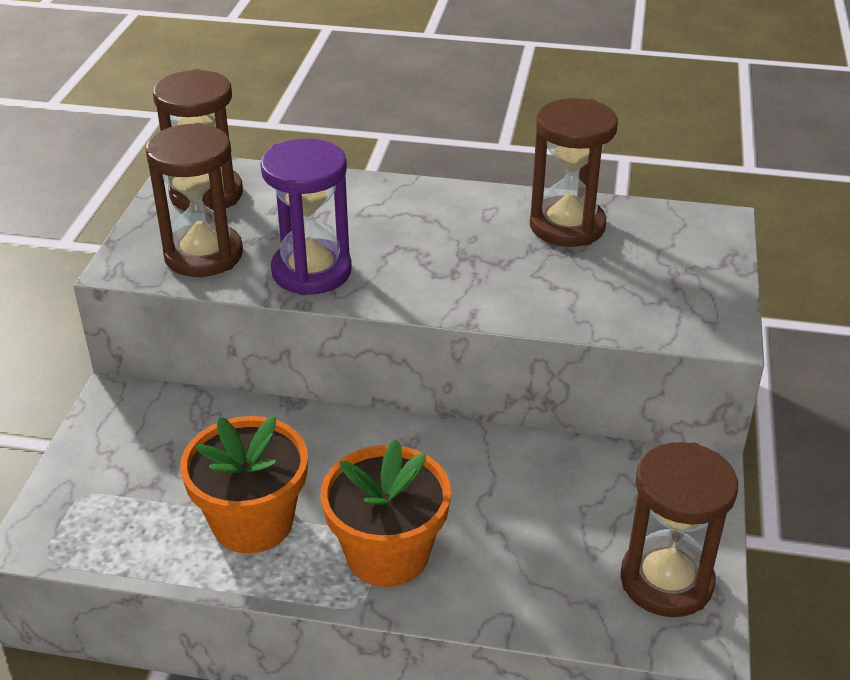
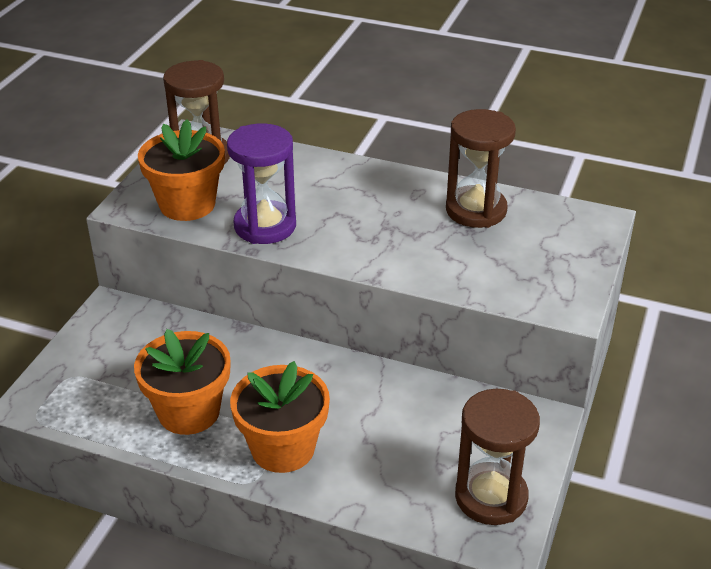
camera: 10 degrees right, 0 degrees up
brown hourglass [145,123,243,277] -> orange flower pot [138,119,225,221]

